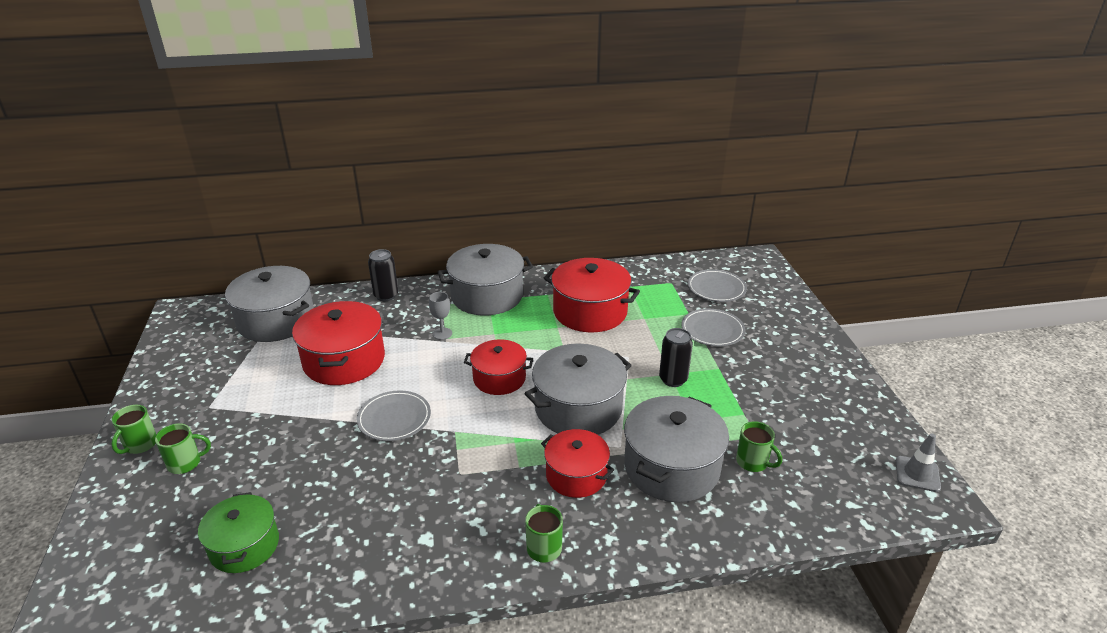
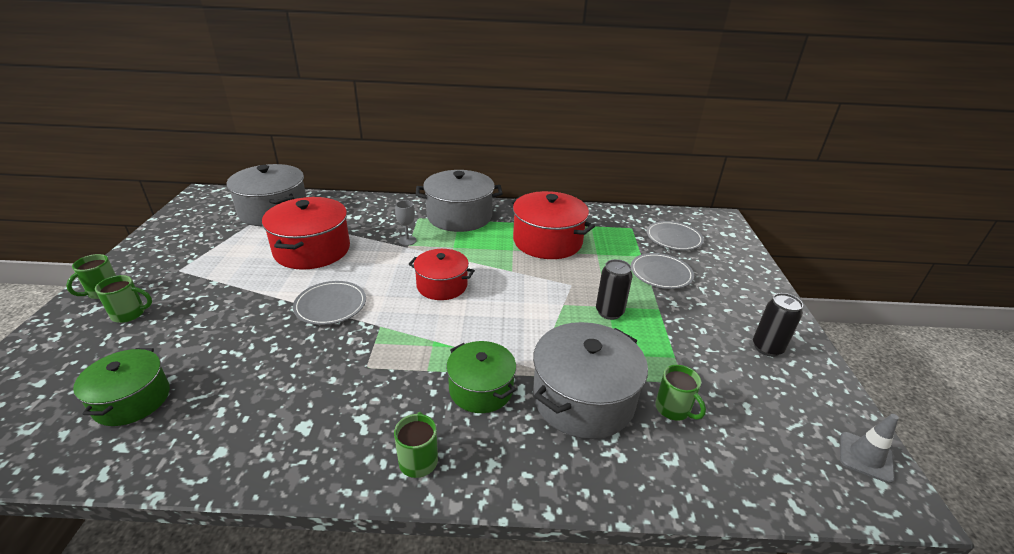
camera: 10 degrees right, 0 degrees up
black can [368,249,398,301] -> black can moved to [753,293,803,357]
grey pot [525,343,632,435] -> none
red pot [541,429,614,498] -> green pot [446,341,516,413]

